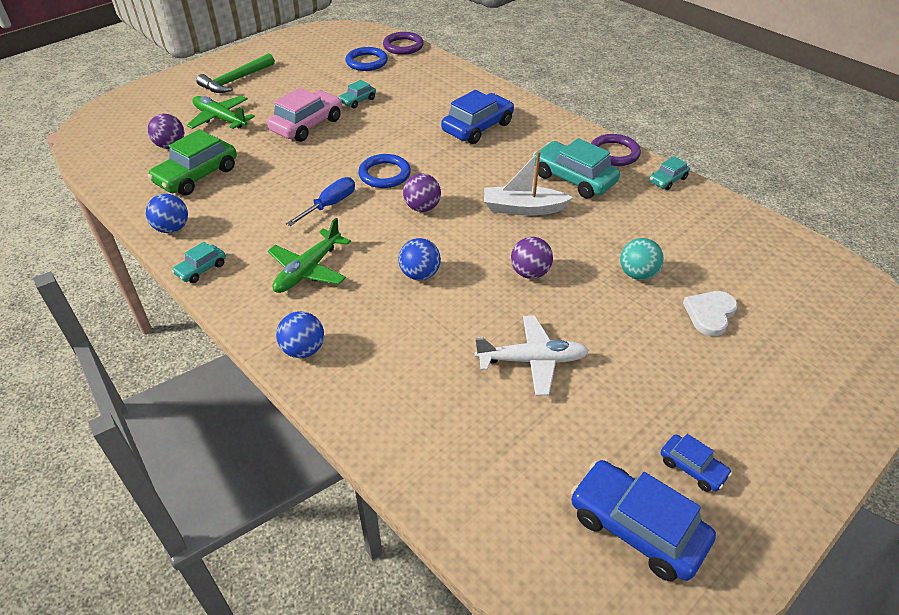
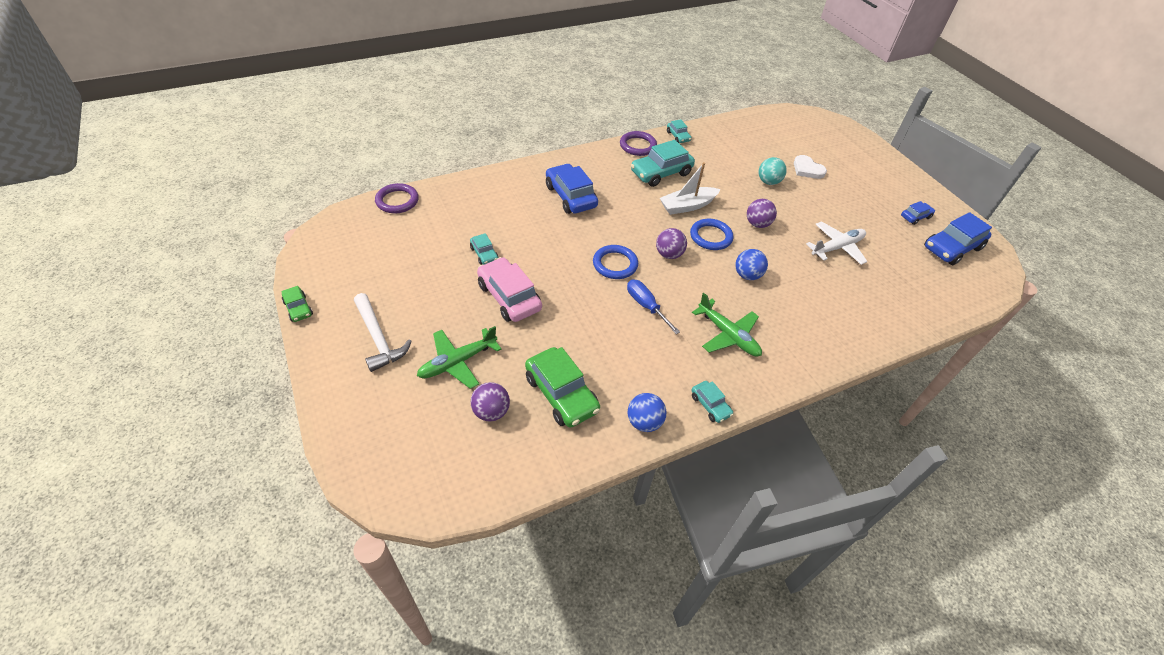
camera: 75 degrees left, 5 degrees up
green hammer [196,53,275,93] -> white hammer [354,293,412,372]
blue ball [276,311,324,358] -> none
blue ring [345,47,388,71] -> blue ring moved to [690,219,733,250]
white plane [475,315,589,396] -> white plane turned 45 degrees clockwise [806,221,868,265]
white boat [484,151,573,216] -> white boat turned 45 degrees clockwise [660,162,721,215]
none -> green car [281,286,313,322]

